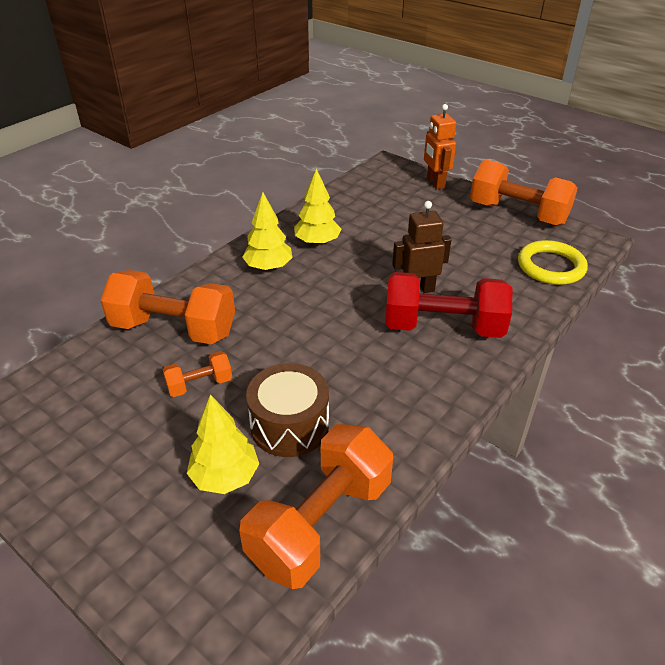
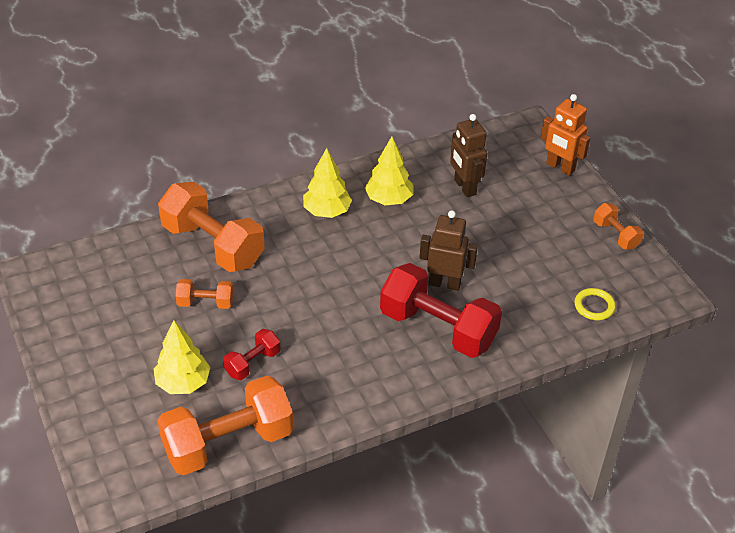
camera: 25 degrees right, 5 degrees up
brown drum [246,363,329,457] -> red dumbbell [223,329,281,380]
orange robot [424,104,456,189] -> orange robot turned 60 degrees counterclockwise [541,94,590,176]
orange dumbbell [470,160,578,226] -> orange dumbbell [594,203,644,250], size x0.49
yellow ring [518,240,588,285] -> yellow ring [575,288,616,320], size x0.57
none -> brown robot [450,114,487,197]

